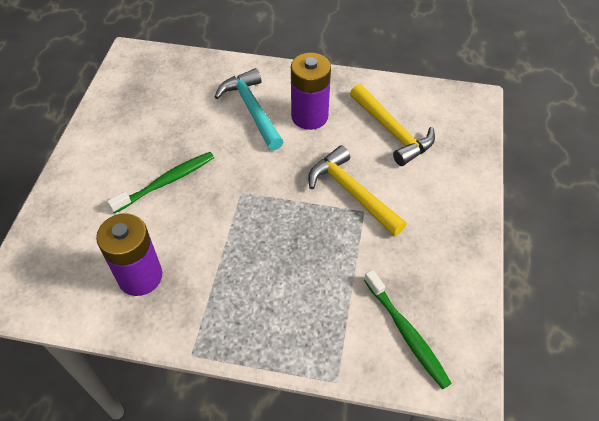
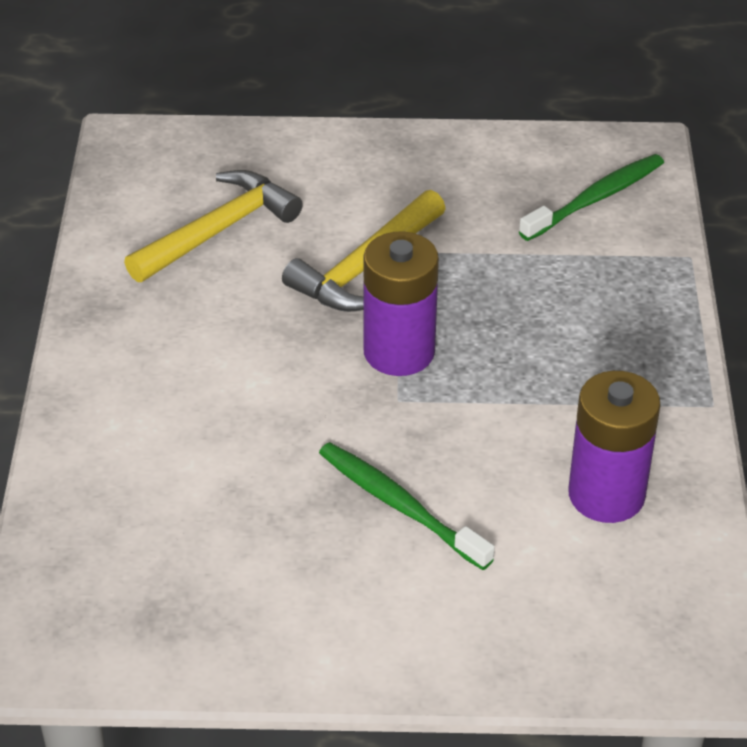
camera: 100 degrees left, 10 degrees down
turquoise hammer [215,68,284,151] -> none
purple battery [291,53,331,130] -> purple battery moved to [363,231,439,376]

